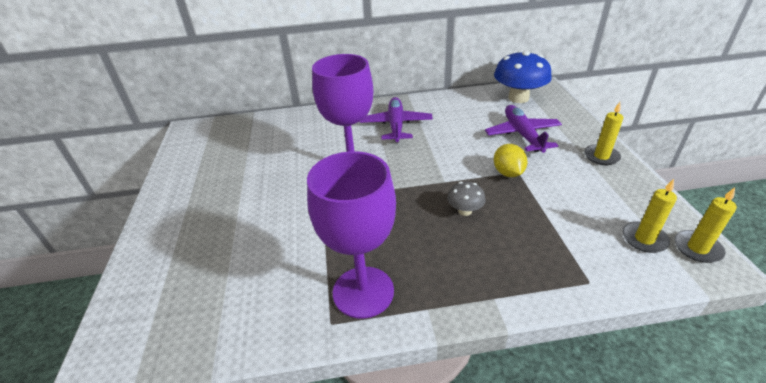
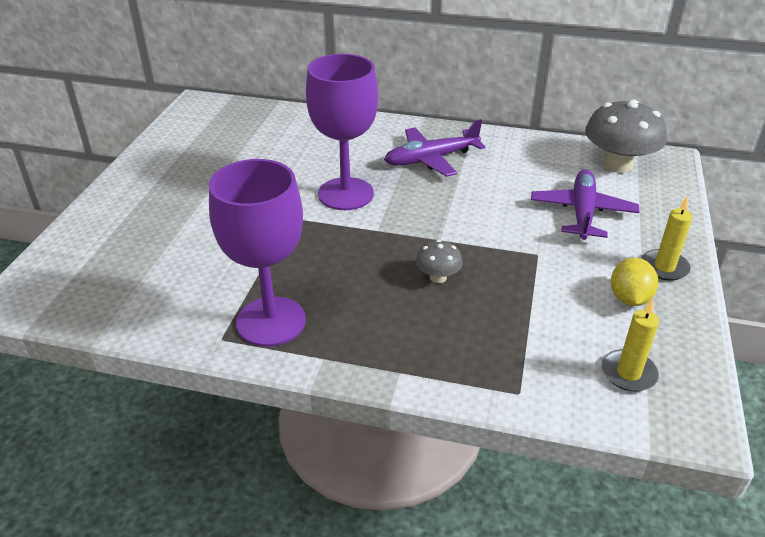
camera: 20 degrees right, 0 degrees up
purple plane [360,97,433,142] -> purple plane turned 135 degrees counterclockwise [384,119,486,177]
blue mushroom [494,51,552,103] -> grey mushroom [585,100,667,173]
yellow lemon [494,144,528,177] -> yellow lemon moved to [611,258,658,306]
yellow candle [675,187,737,263] -> none

